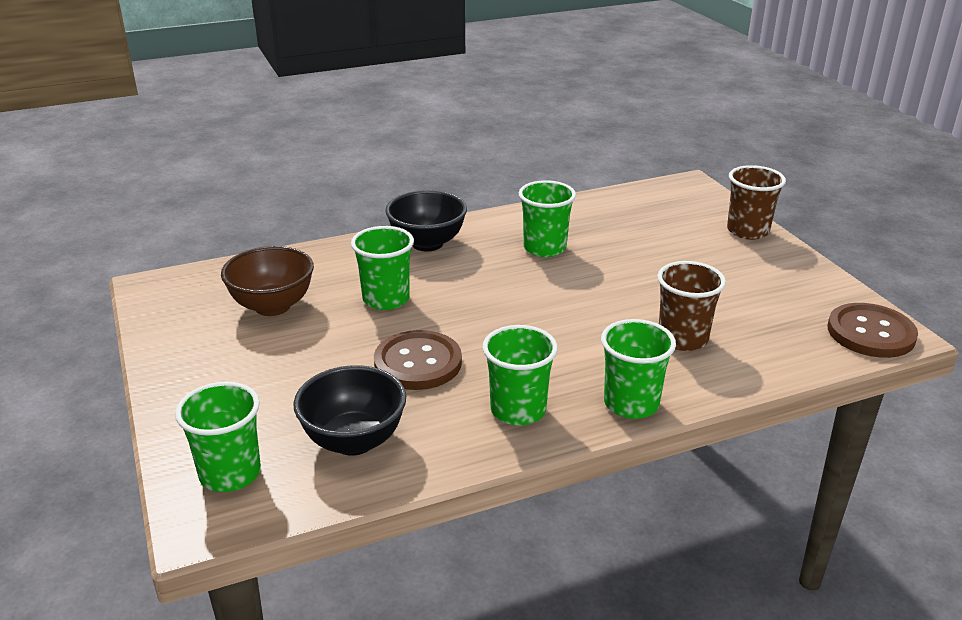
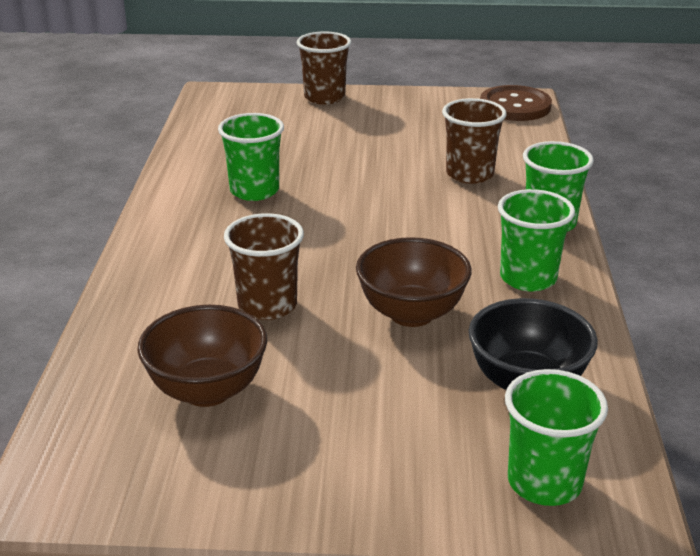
camera: 65 degrees left, 0 degrees up
green cup [351,226,414,310] -> brown cup [224,213,304,320]
brown button [374,330,462,390] -> brown bowl [356,237,472,327]
black bowl [385,190,467,251] -> none

